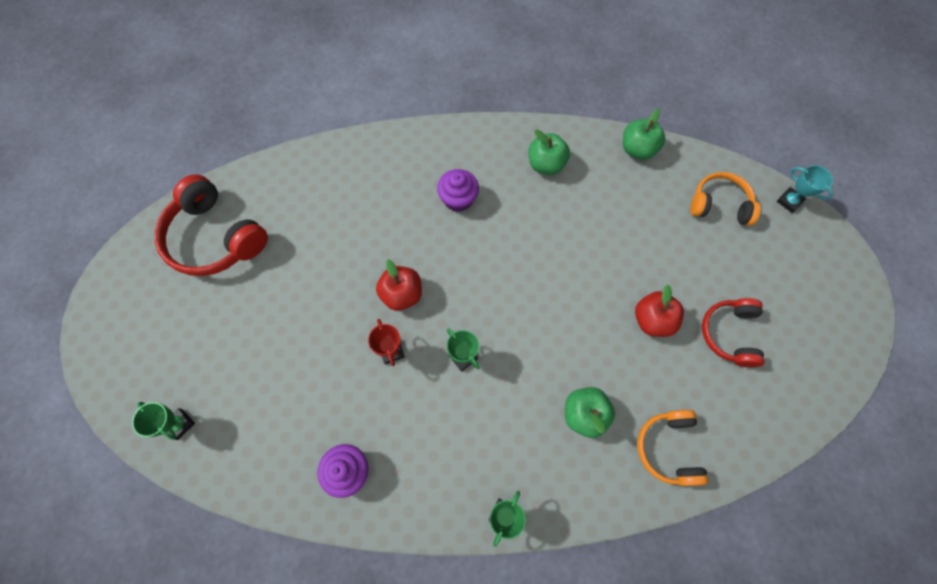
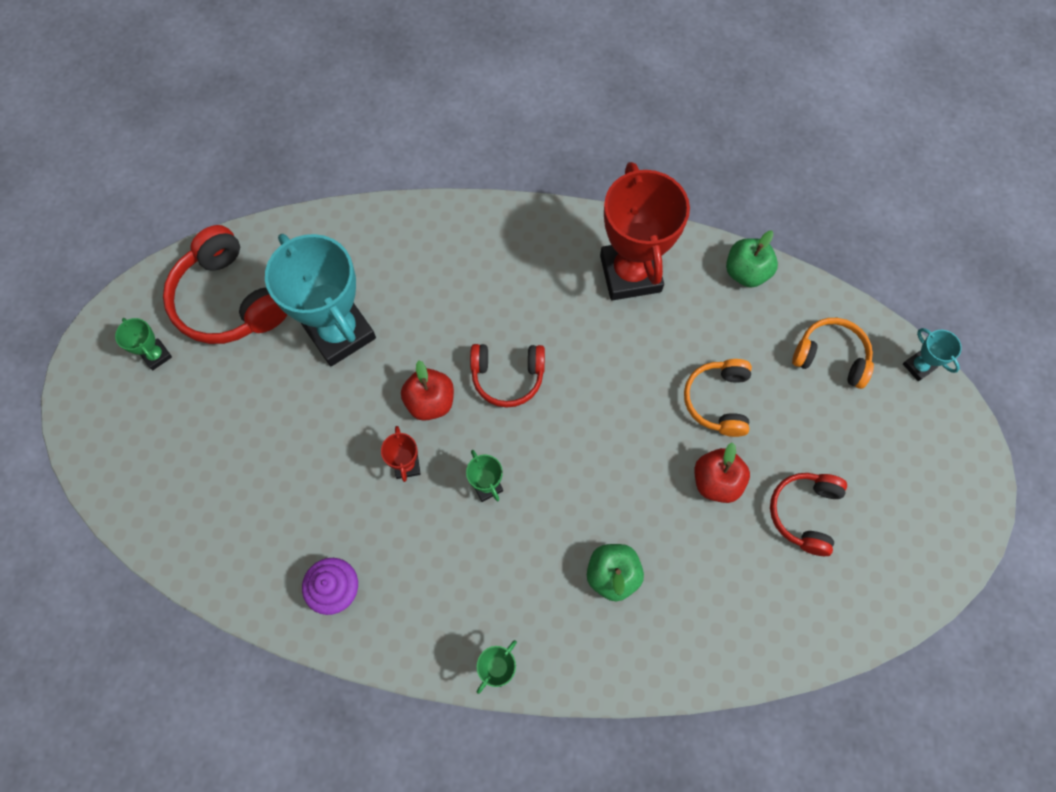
camera: 10 degrees right, 0 degrees up
green trophy [132,402,195,440] -> green trophy moved to [115,318,172,370]
purple cupcake [437,169,479,212] -> none
green apple [529,130,570,175] -> red trophy [600,162,690,301]
orange headphones [637,410,709,486] -> orange headphones moved to [684,359,752,437]
none -> turquoise trophy [265,234,376,366]
none -> red headphones [470,344,545,408]

